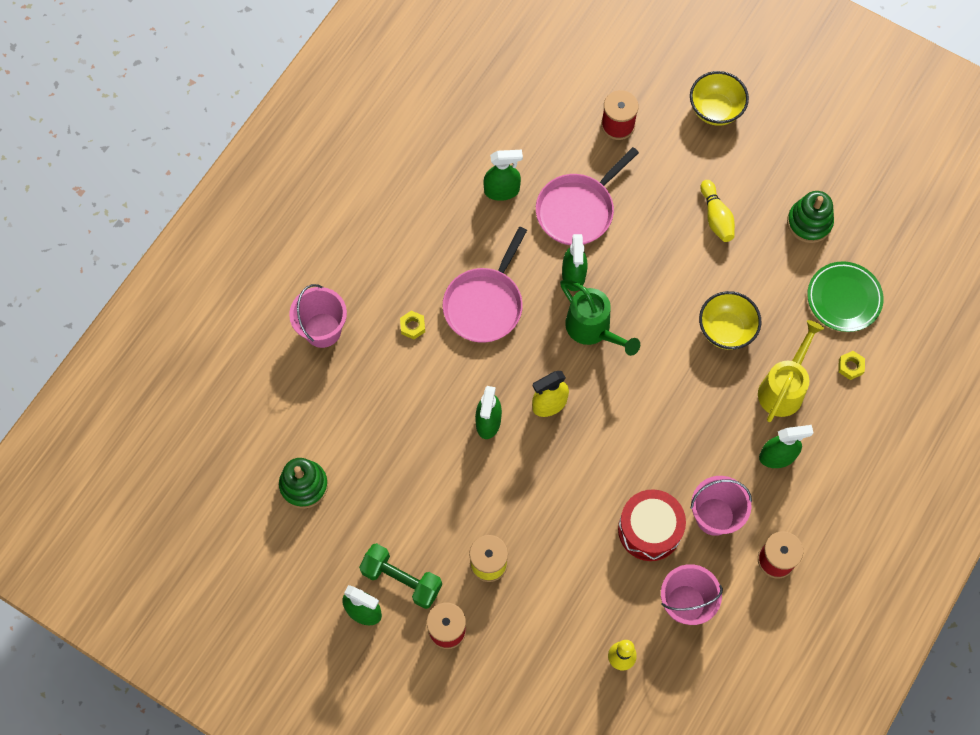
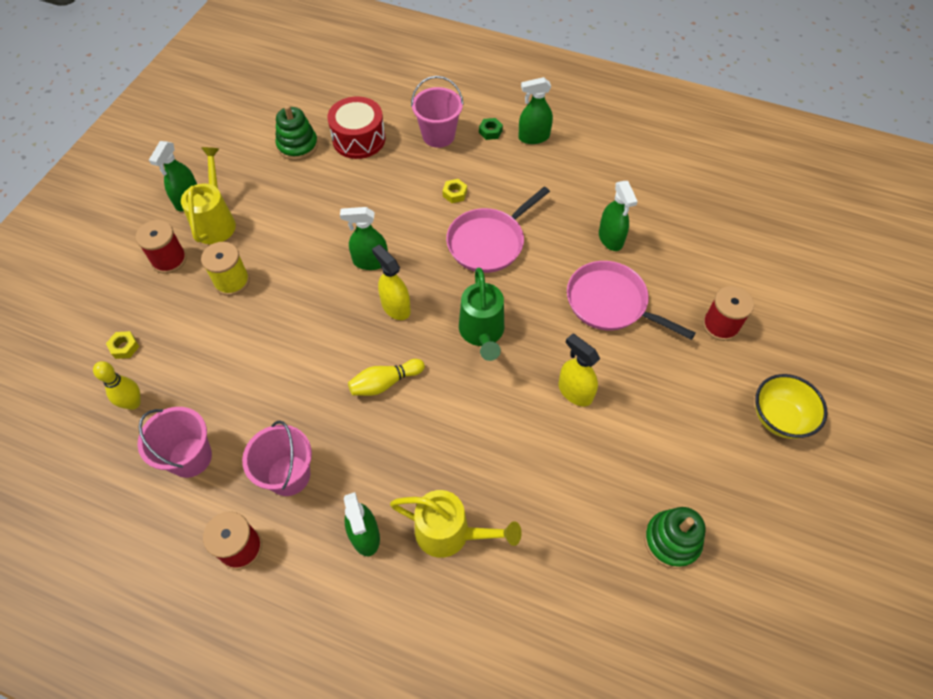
camera: 80 degrees right, 10 degrees down
green dumbbell [359,543,442,609] -> yellow watering can [181,147,236,244]
pink pan [443,227,527,343] -> pink pan turned 60 degrees counterclockwise [446,186,550,273]
green watering can [560,280,640,356] -> green watering can turned 45 degrees counterclockwise [459,268,504,361]
green spray bottle [562,234,587,291] -> green spray bottle moved to [518,77,553,144]
red drum [618,489,686,561] -> red drum moved to [327,96,385,159]
yellow bowl [699,291,761,350] -> none
yellow bowling pin [700,180,735,242] -> yellow bowling pin moved to [348,359,425,396]
green plate [807,261,884,332] -> none
yellow nut [838,351,865,380] -> yellow nut moved to [106,331,139,359]
none -> green nut [479,118,503,140]
none -> yellow spray bottle [559,333,600,406]

